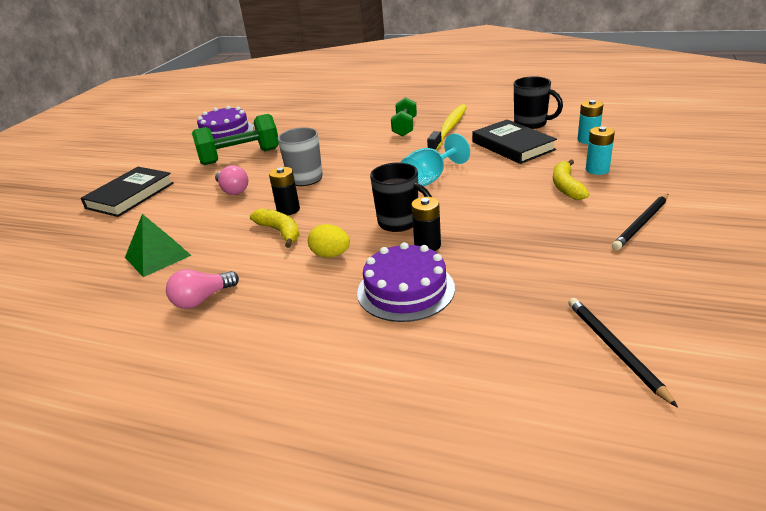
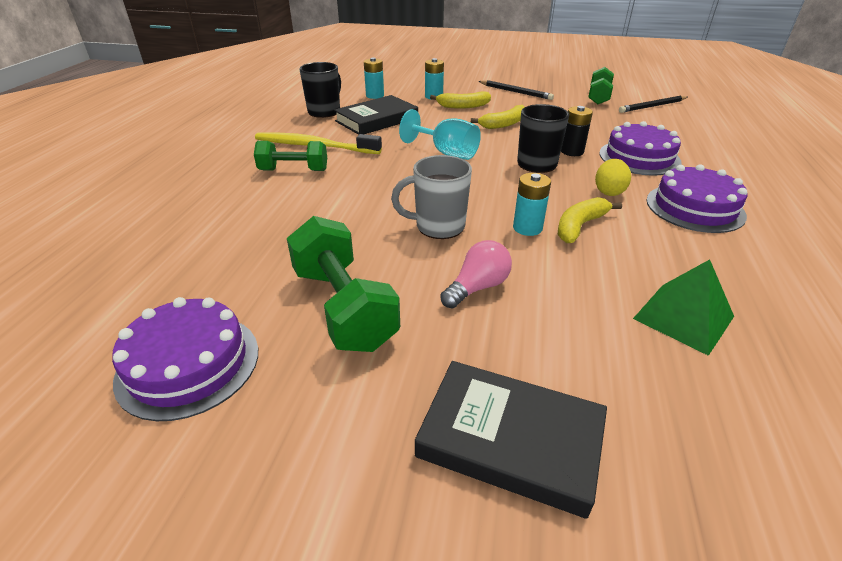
camera: 100 degrees left, 5 degrees up
pink light bulb [166,269,239,309] -> none
black battery [269,167,300,215] -> turquoise battery [513,173,551,236]
none -> yellow banana [471,105,525,129]
none -> green dumbbell [588,67,614,104]
none -> purple cake [647,164,748,233]

